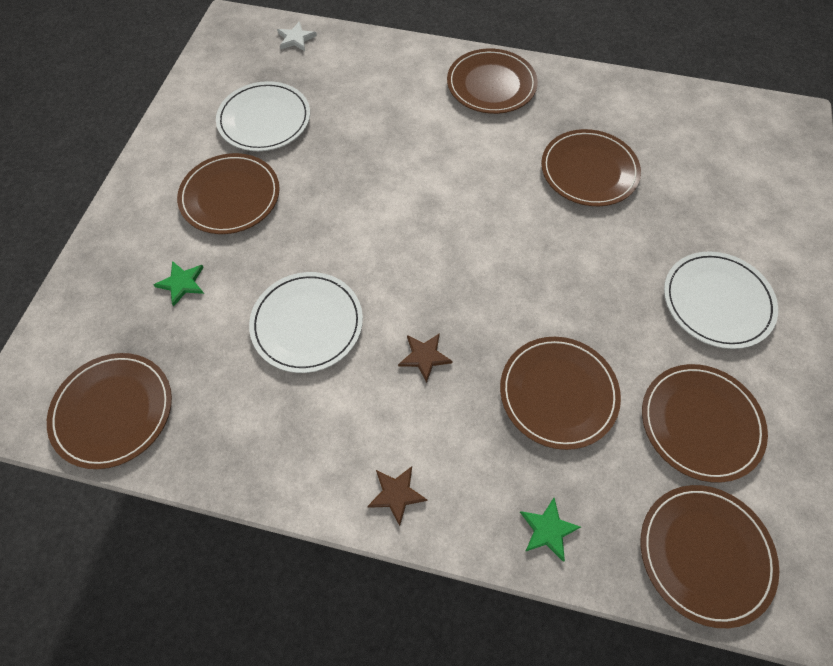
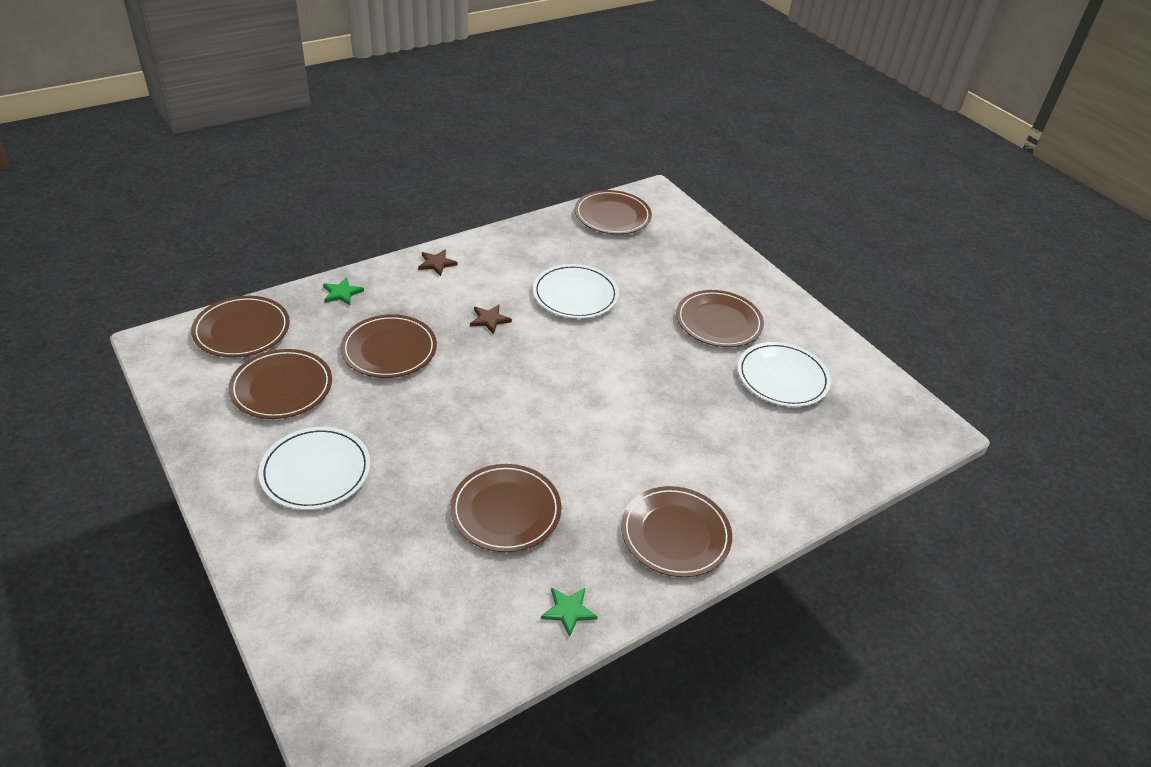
camera: 130 degrees right, 20 degrees down
green star [154,261,204,306] -> green star moved to [541,587,598,637]
white star [277,21,317,51] -> none

